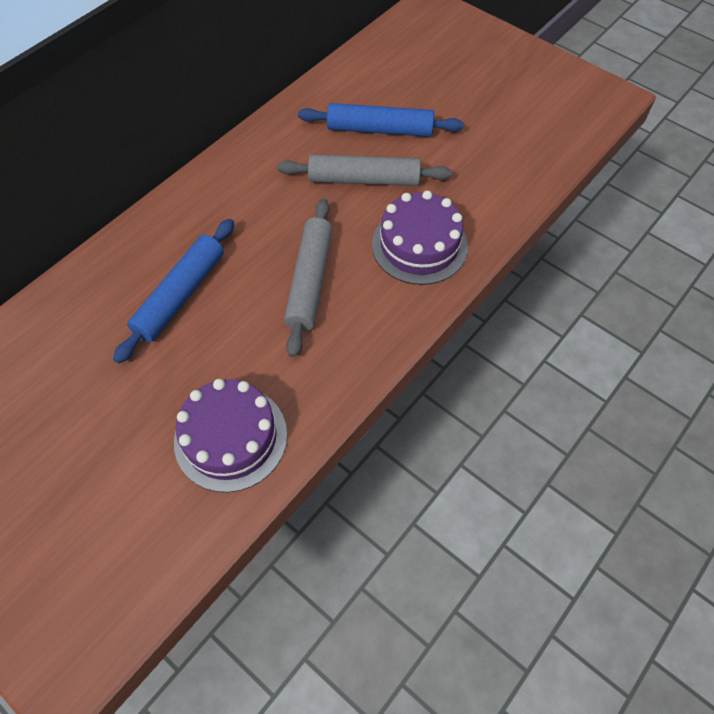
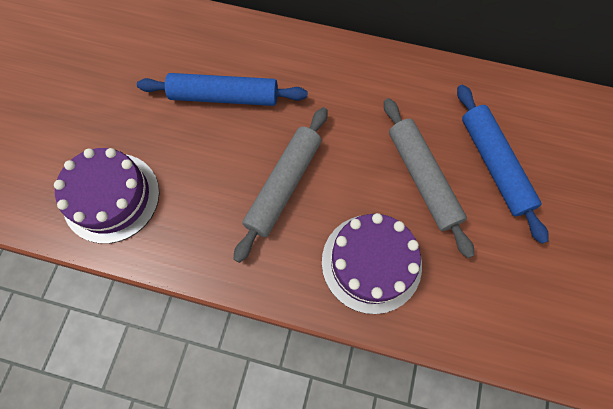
camera: 65 degrees right, 10 degrees up
grey rolling pin [284,199,333,357] -> grey rolling pin turned 45 degrees counterclockwise [234,107,328,263]

